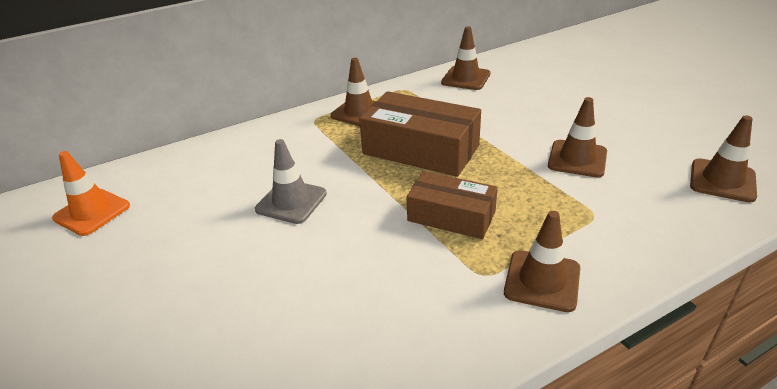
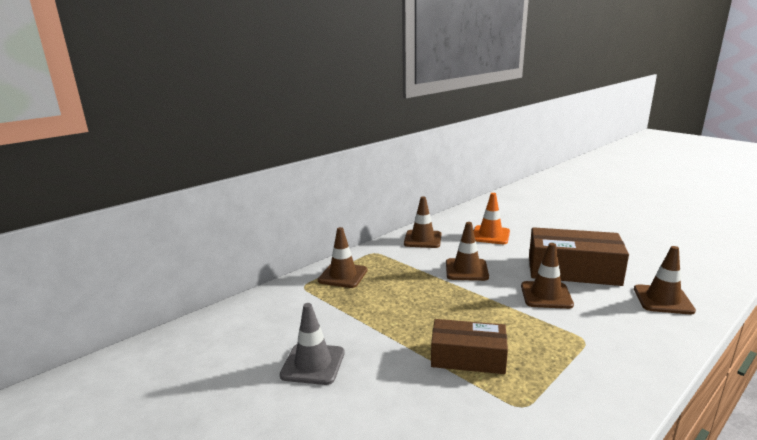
camera: 15 degrees left, 15 degrees down
orange traffic cone [52,151,130,236] -> orange traffic cone moved to [474,193,510,244]
brown box [359,91,481,177] -> brown box moved to [529,227,629,286]
brown traffic cone [504,211,580,312] -> brown traffic cone moved to [446,222,489,281]

